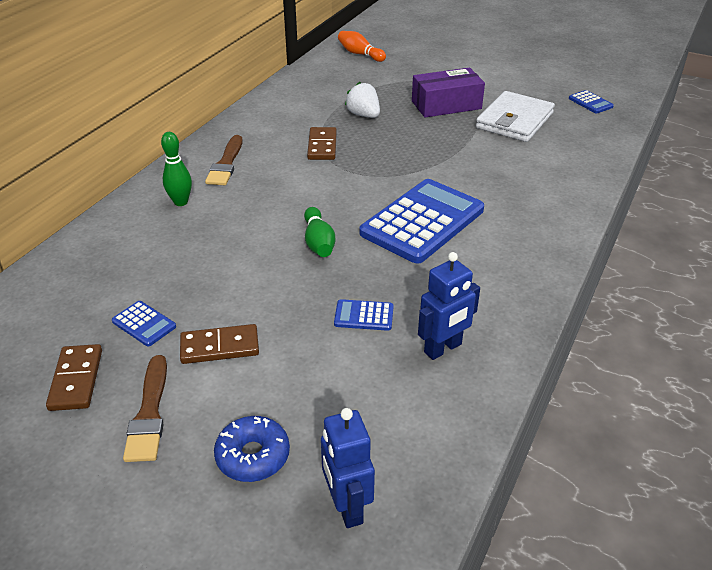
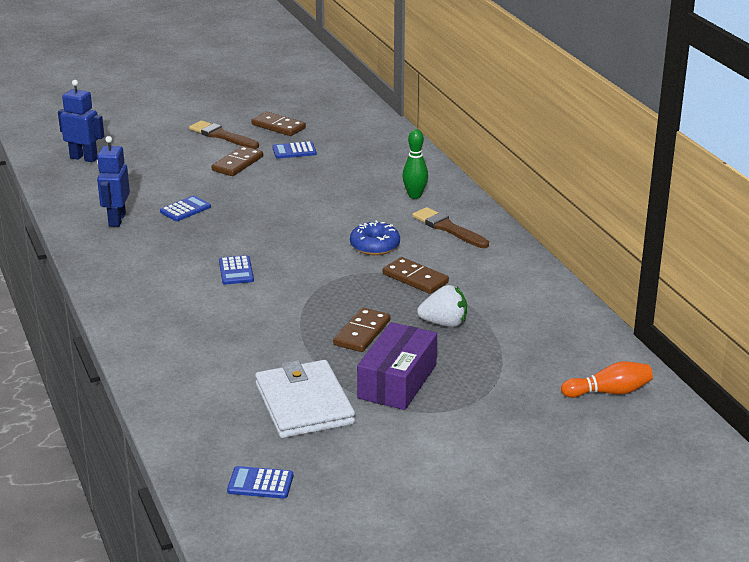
camera: 130 degrees right, 10 degrees down
blue donut [214,416,290,482] -> blue donut moved to [350,220,400,255]
green bowling pin [304,207,336,257] -> none
blue calculator [360,179,484,263] -> blue calculator [219,255,254,285], size x0.42
none -> brown domino [333,307,390,352]

